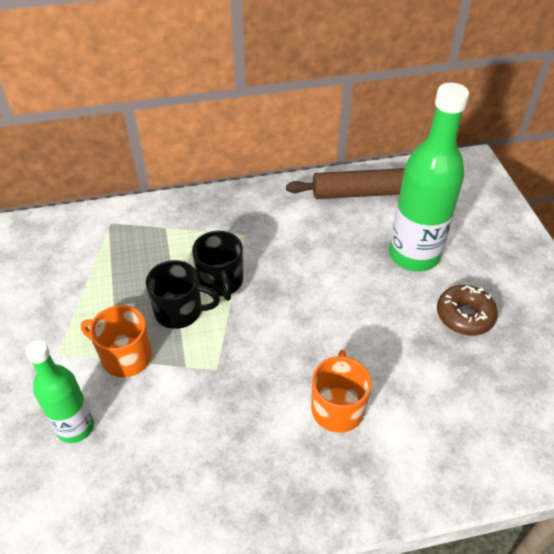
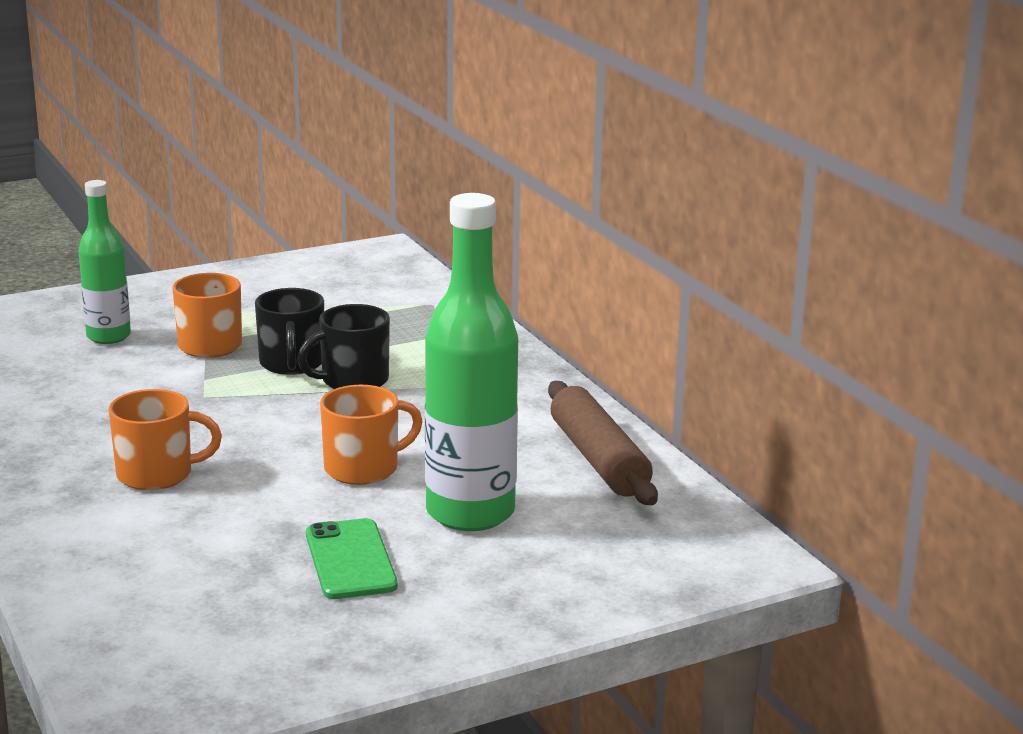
camera: 75 degrees right, 25 degrees down
brown donut [437,285,498,335] -> green phone [306,518,398,599]
none -> orange mug [320,385,423,485]

